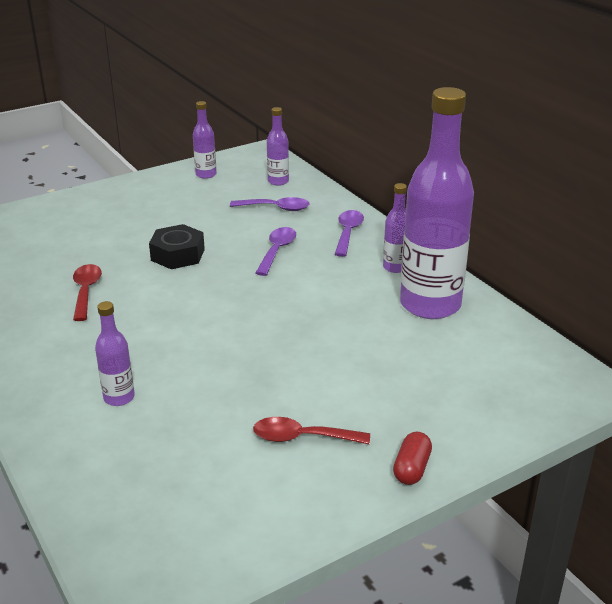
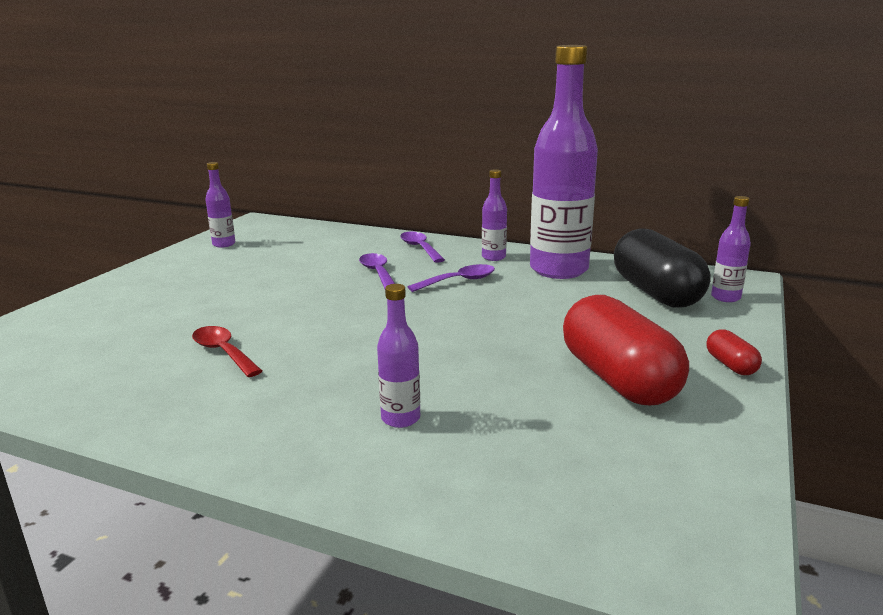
camera: 35 degrees left, 10 degrees down
black nut [149,224,205,269] -> none
purple spoon [230,197,309,211] -> purple spoon moved to [408,264,495,292]
red spoon [253,417,370,444] -> red capsule [563,295,689,405]
purple bottle [267,107,289,186] -> purple bottle moved to [711,196,751,302]
none -> black capsule [614,228,711,308]

